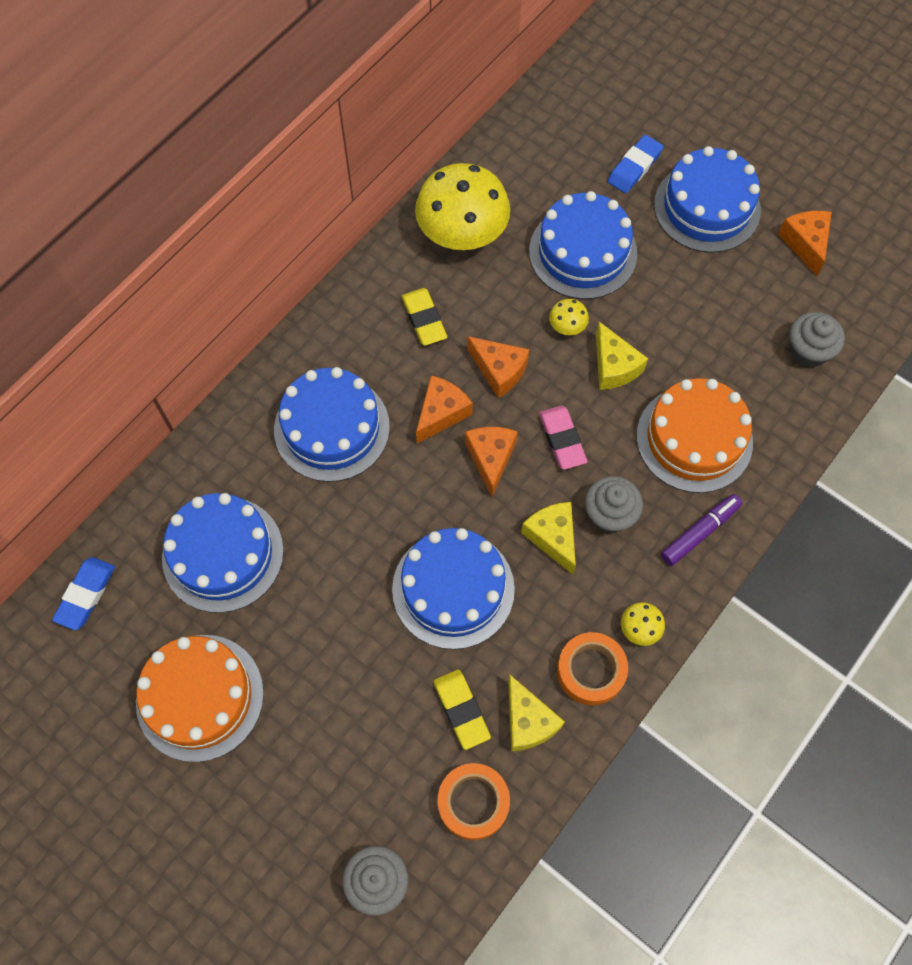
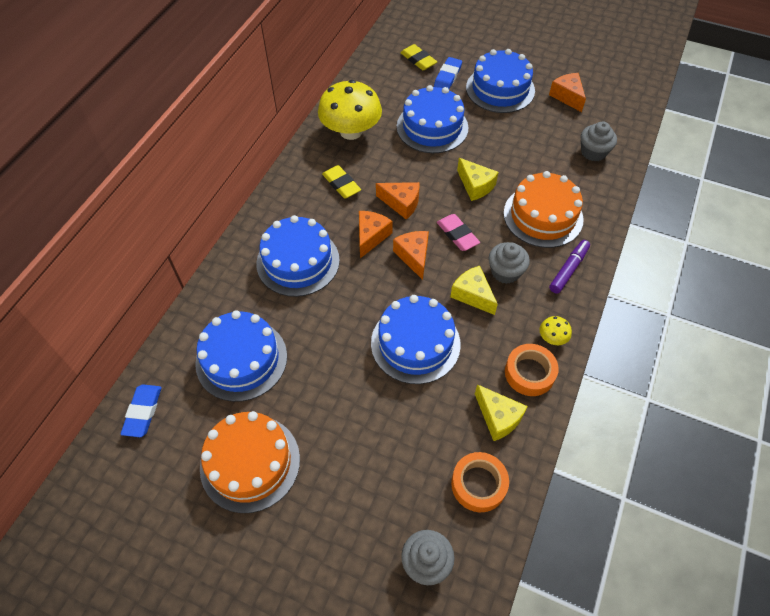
camera: 15 degrees left, 10 degrees down
yellow eraser [433,670,491,750] -> yellow eraser moved to [400,44,437,70]
yellow mushroom [549,299,589,335] -> none

